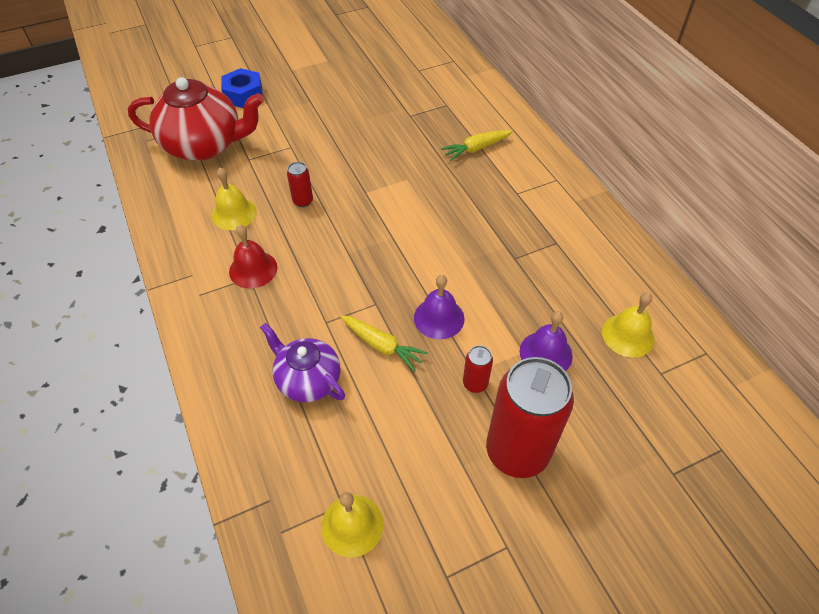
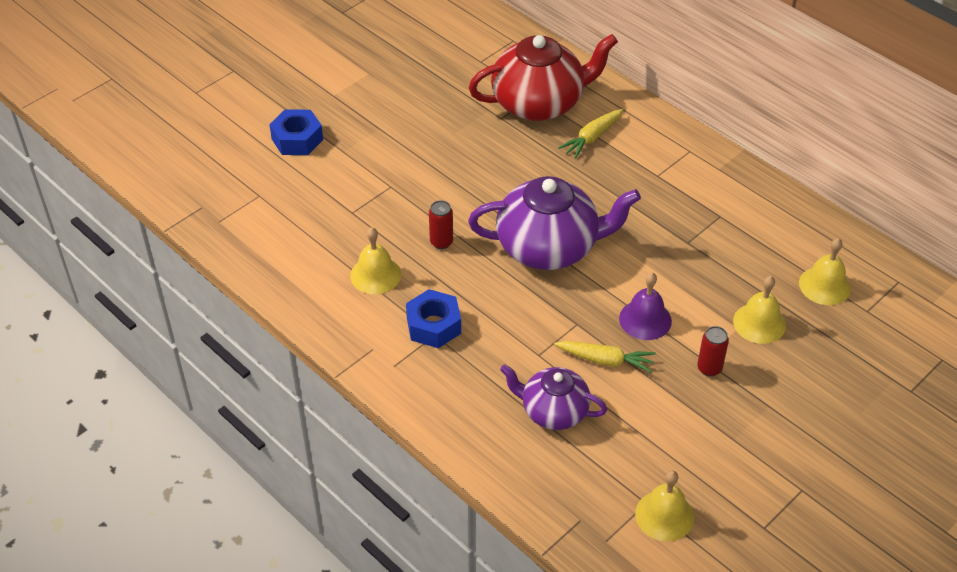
camera: 20 degrees left, 5 degrees down
red teapot [128,77,264,161] -> red teapot moved to [469,34,618,121]
red bell [229,225,277,289] -> blue nut [406,289,461,348]
red can [486,357,574,478] -> none
purple bell [519,311,573,371] -> yellow bell [733,276,786,344]
none -> purple teapot [468,176,641,270]

